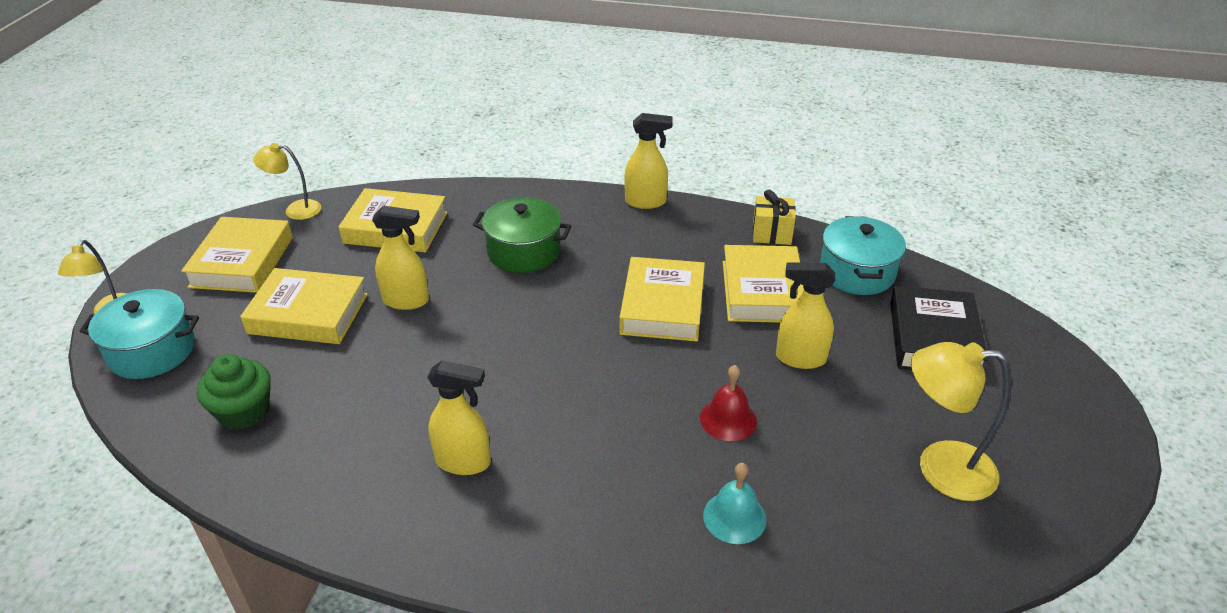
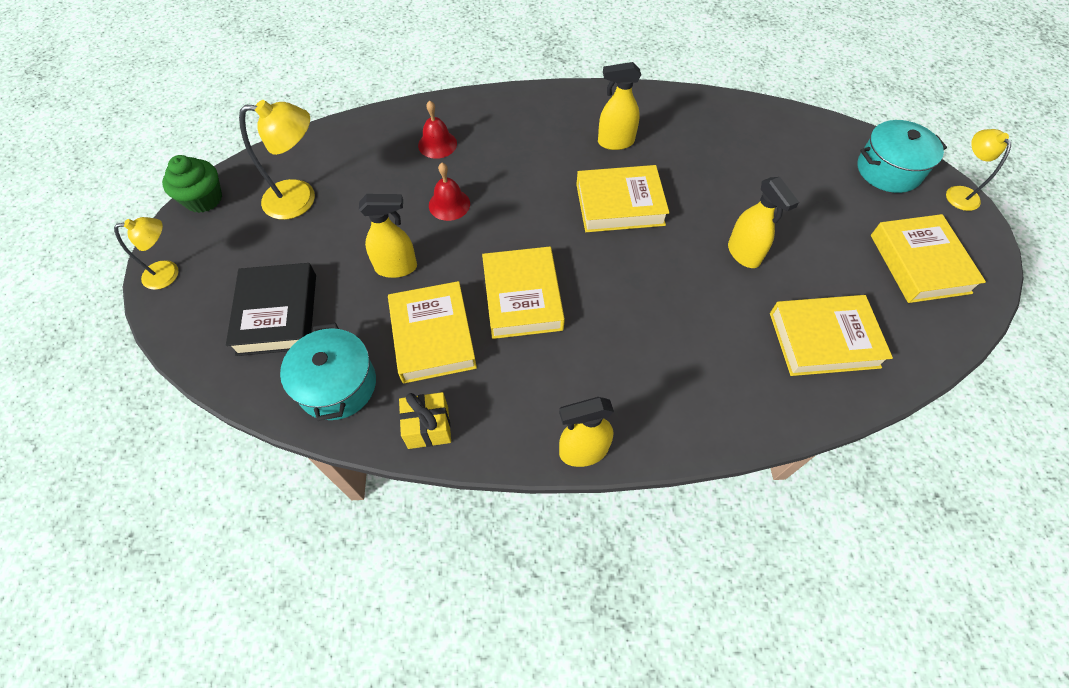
camera: 165 degrees right, 20 degrees up
green cupcake [197,354,271,430] -> green cupcake moved to [162,155,222,213]
yellow book [240,268,368,344] -> yellow book moved to [576,165,669,232]
yellow lamp [253,143,321,220] -> yellow lamp moved to [114,217,179,290]
yellow spray bottle [372,206,429,310] -> yellow spray bottle turned 105 degrees counterclockwise [728,177,799,268]
green pot [473,197,571,273] -> none
turquoise bell [703,463,767,544] -> red bell [418,101,457,159]

